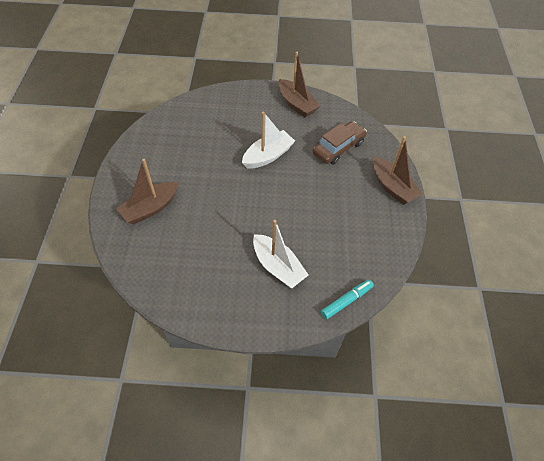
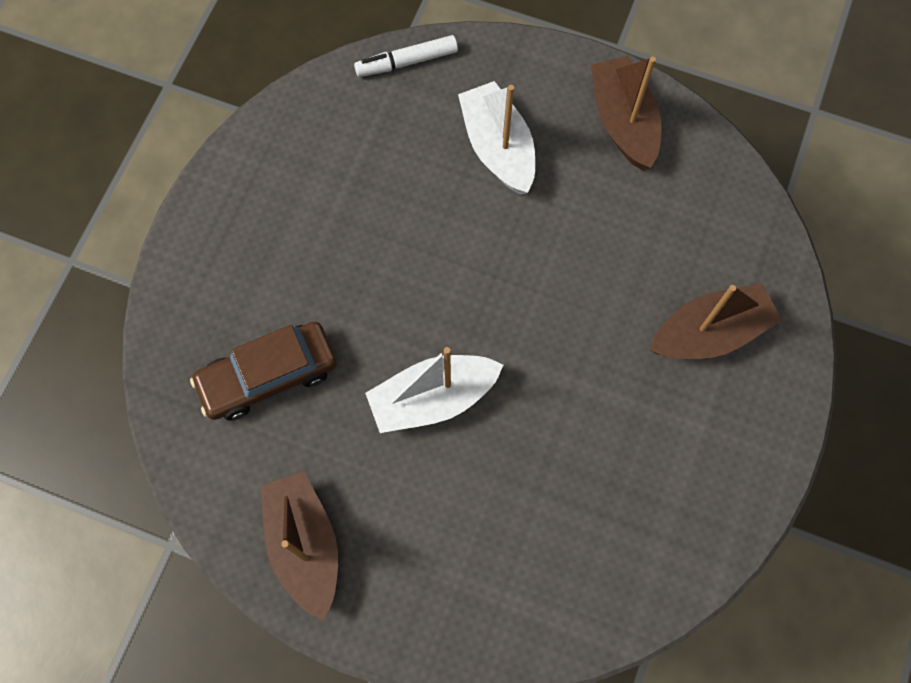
camera: 160 degrees left, 15 degrees up
turquoise marker [321,280,374,319] -> white marker [354,35,458,77]
brown boat [373,136,423,205] -> brown boat moved to [591,56,662,170]

